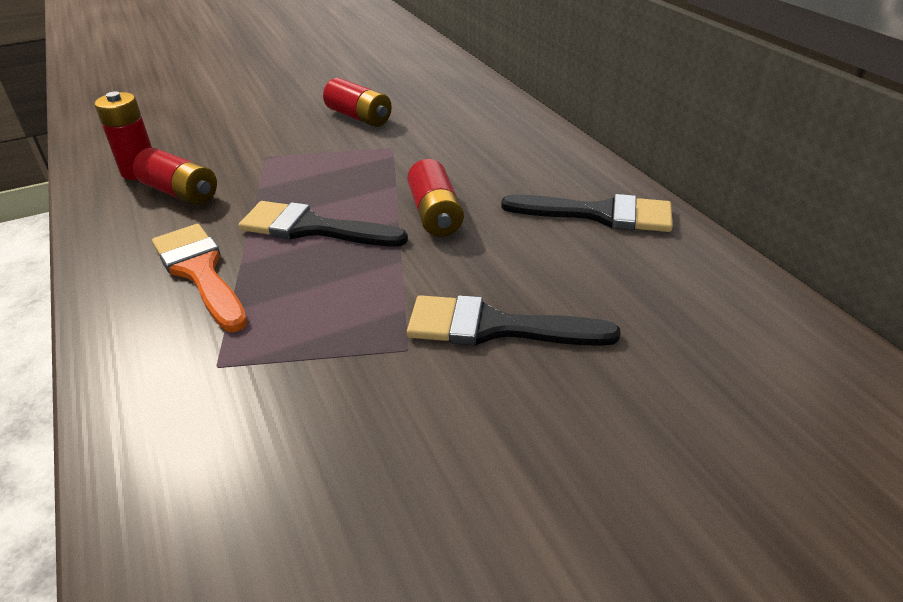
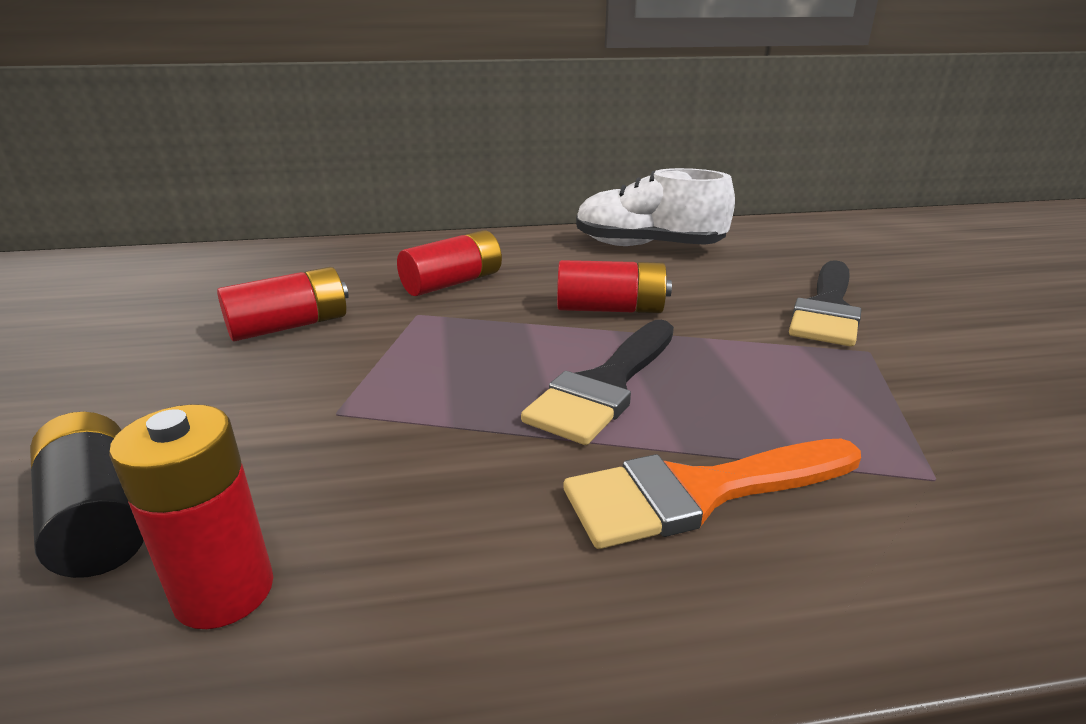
camera: 75 degrees left, 10 degrees down
red battery [133,148,217,205] -> red battery moved to [397,230,502,296]
black brush [501,194,673,232] -> white shoe [576,168,735,246]
none -> black battery [30,412,144,578]

